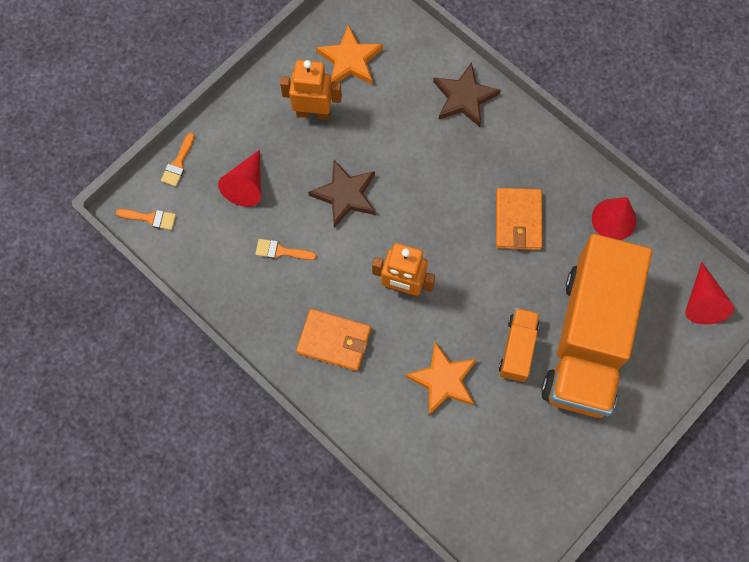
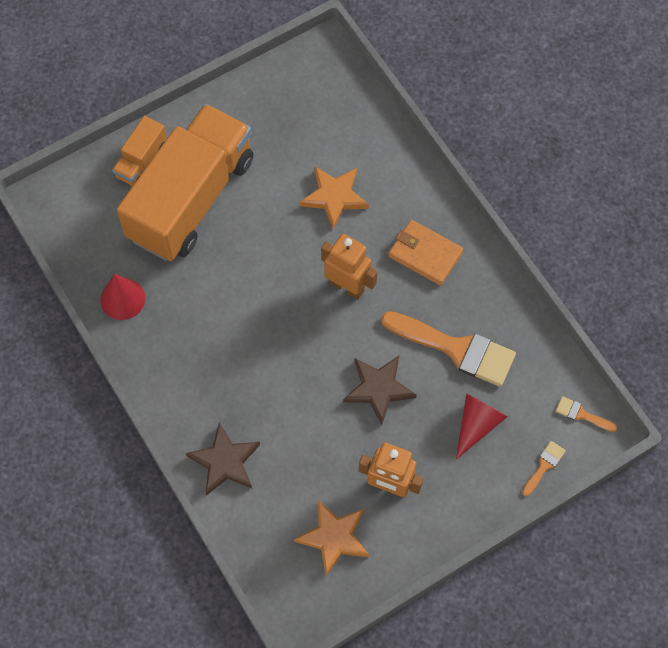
camera: 165 degrees left, 5 degrees down
orange brush [255,239,316,260] -> orange brush [381,311,516,387], size x2.25
orange wallet [496,188,543,250] -> none
orange truck [499,308,540,382] -> orange truck moved to [112,116,167,186]
red cone [685,262,734,324] -> none

